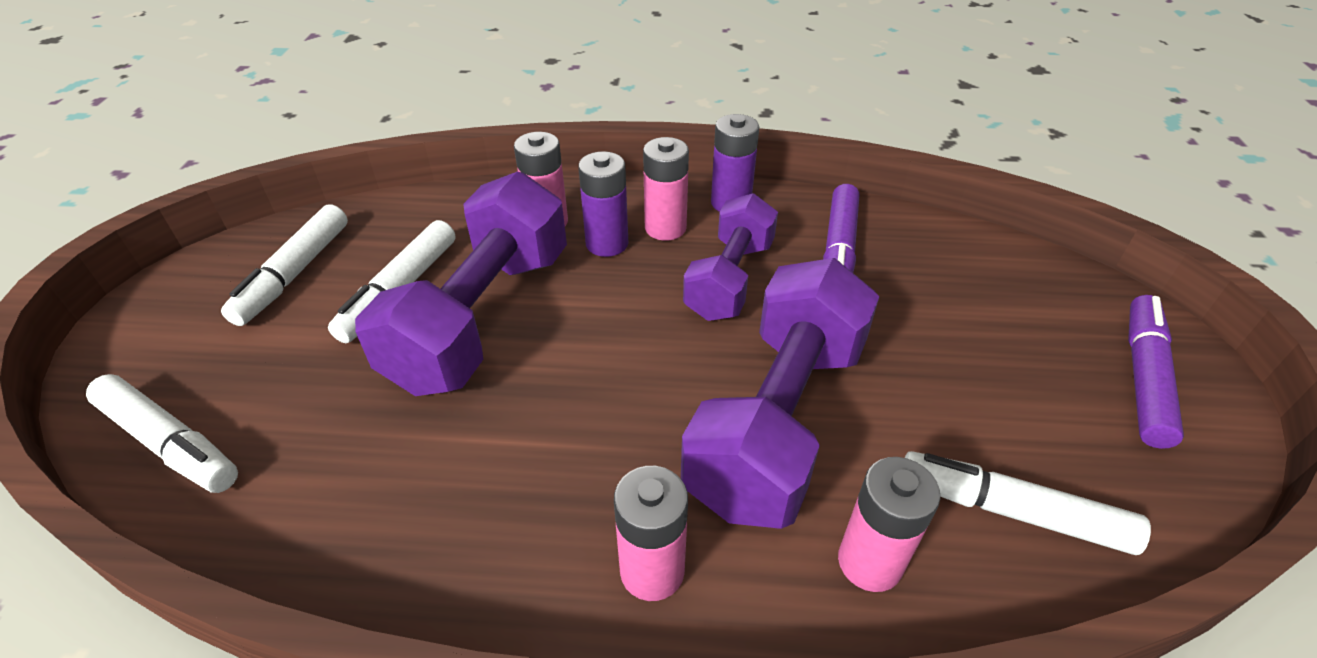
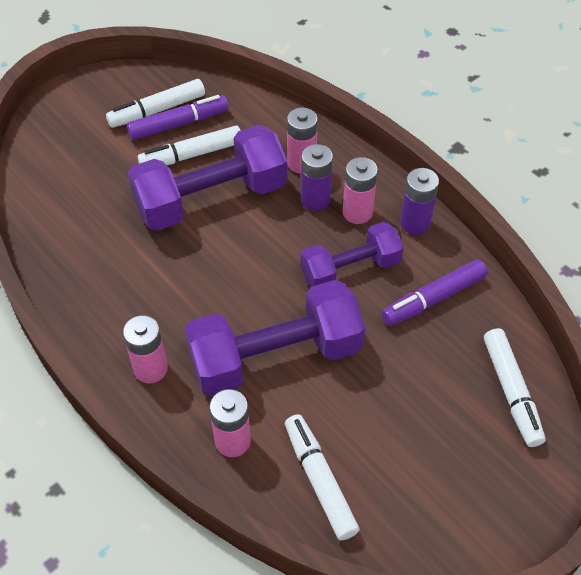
camera: 45 degrees right, 10 degrees up
white marker [86,374,238,493] -> white marker moved to [484,328,546,447]
purple marker [1128,295,1184,449] -> purple marker moved to [127,95,229,140]

